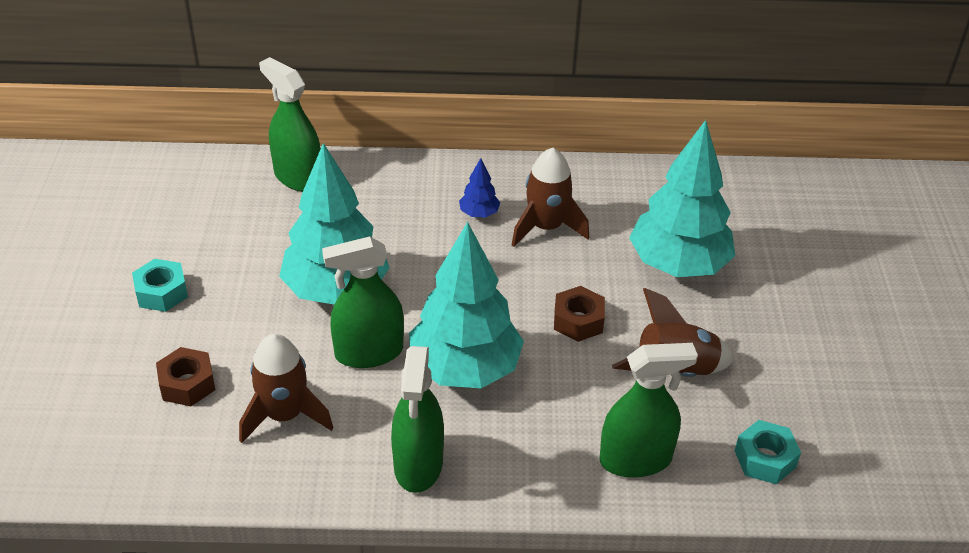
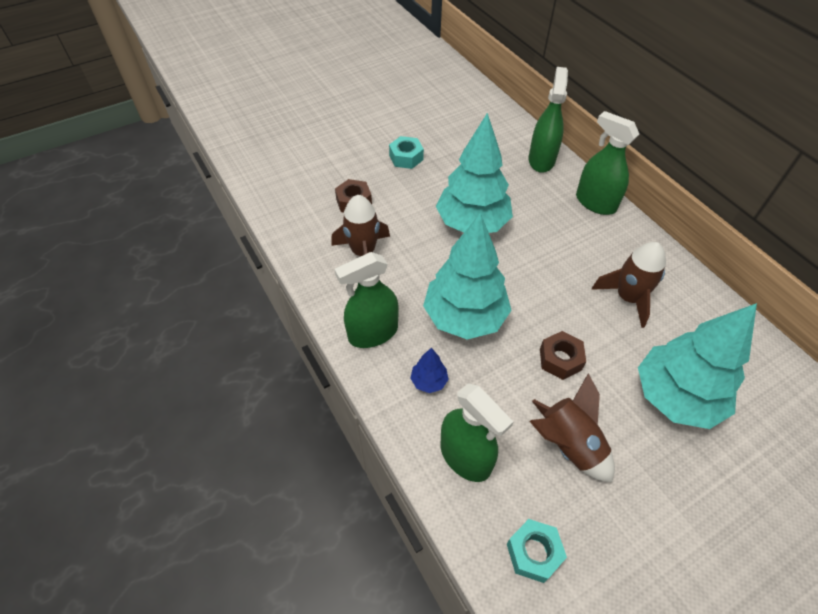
camera: 60 degrees right, 10 degrees up
green spray bottle [322,236,404,368] -> green spray bottle moved to [576,111,639,215]
blue tree [459,158,500,218] -> blue tree moved to [410,348,449,393]

